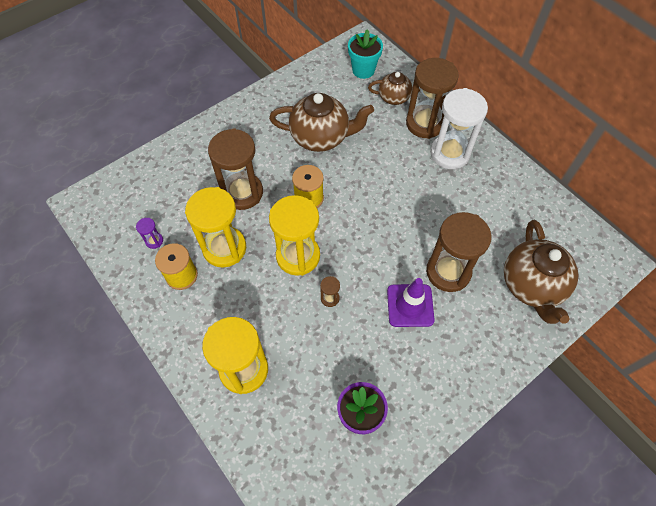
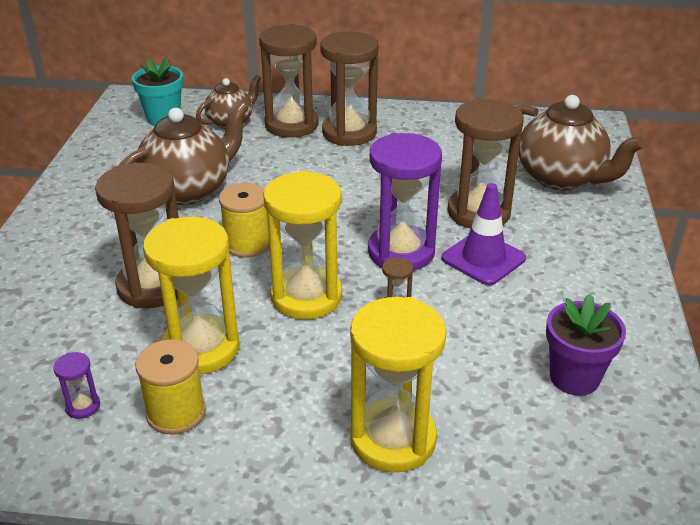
camera: 45 degrees left, 25 degrees down
white hourglass [430,88,488,169] -> brown hourglass [320,31,379,146]
none -> purple hourglass [368,133,442,271]

